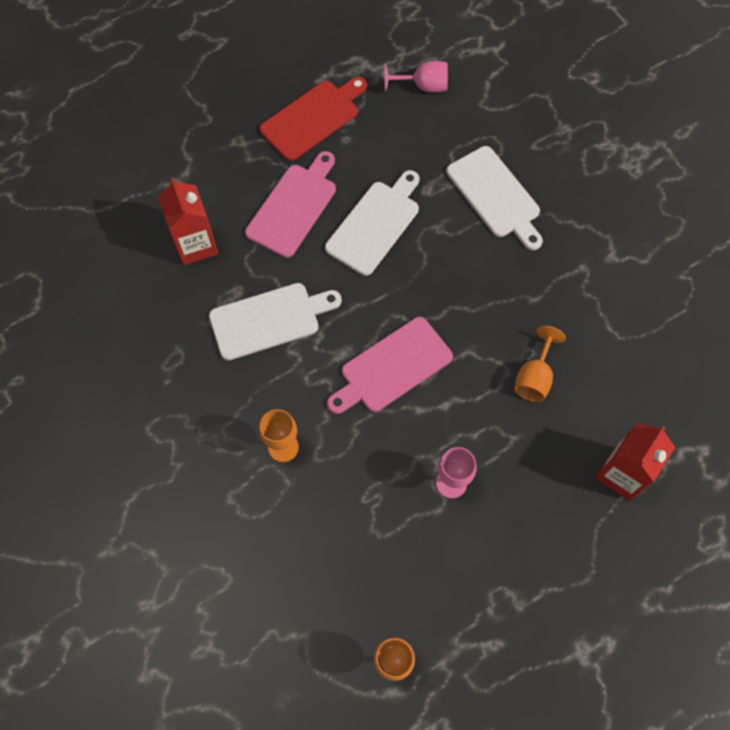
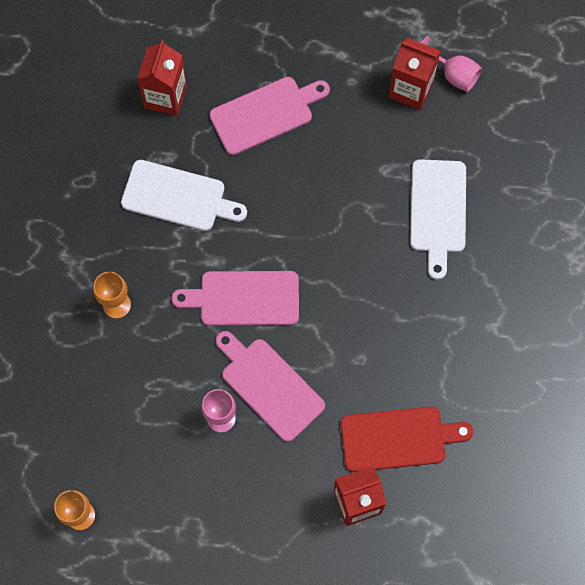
camera: 35 degrees right, 5 degrees up
red cutting board [259,77,367,161] -> red cutting board moved to [341,407,473,472]
white cutting board [325,170,419,276] -> none
orange goblet [514,326,566,402] -> none
none -> pink cutting board [215,331,325,442]
none -> red carton [389,38,441,110]

